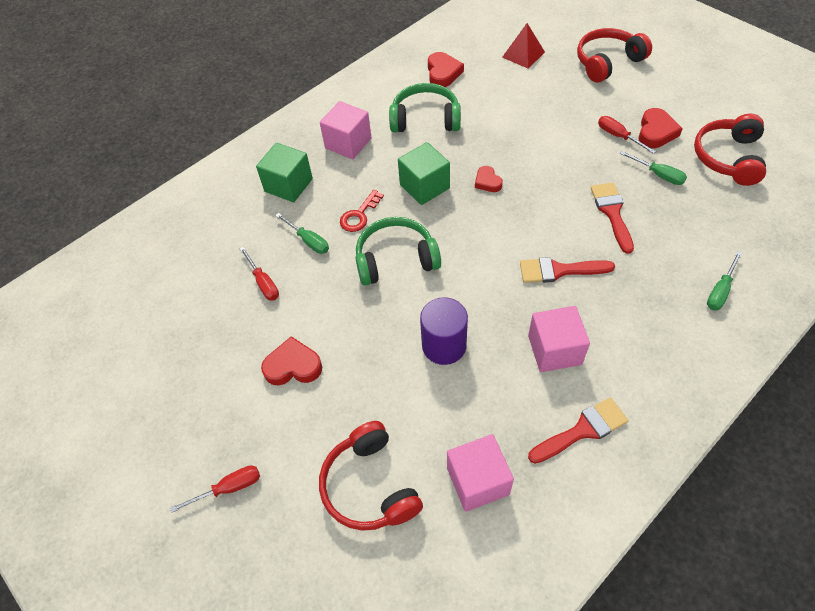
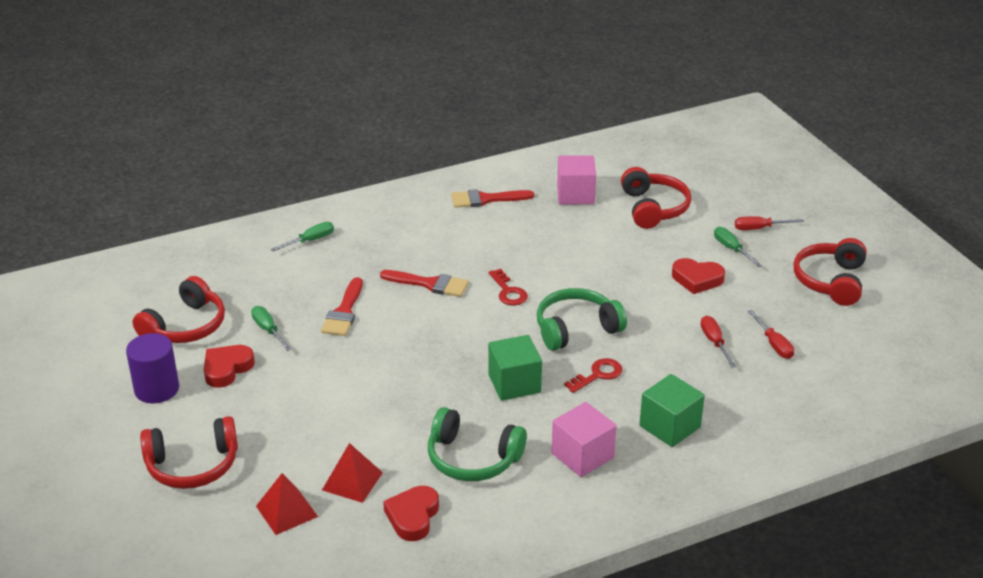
camera: 165 degrees left, 20 degrees down
green screwdriver [275,213,329,254] -> green screwdriver moved to [714,227,762,267]
green headphones [355,217,441,286] -> green headphones turned 150 degrees clockwise [537,288,627,351]
purple cylinder [420,297,468,365] -> purple cylinder moved to [126,333,179,403]
red heart [475,166,503,192] -> none
pink cube [528,306,590,372] -> none
red screwdriver [598,116,656,154] -> red screwdriver moved to [748,310,794,359]
none -> red pyramid [322,443,383,503]
none -> red key [489,269,528,305]
none -> red headphones [794,238,867,306]

